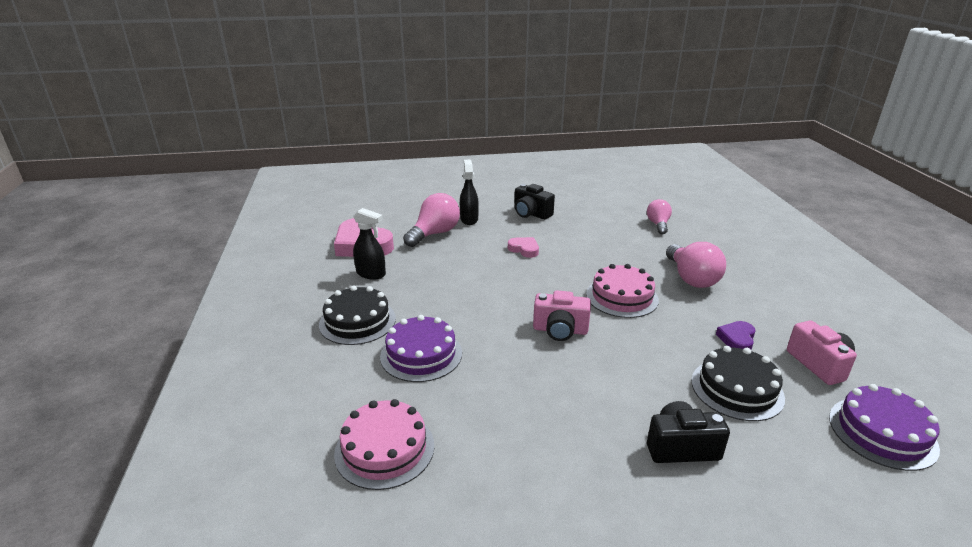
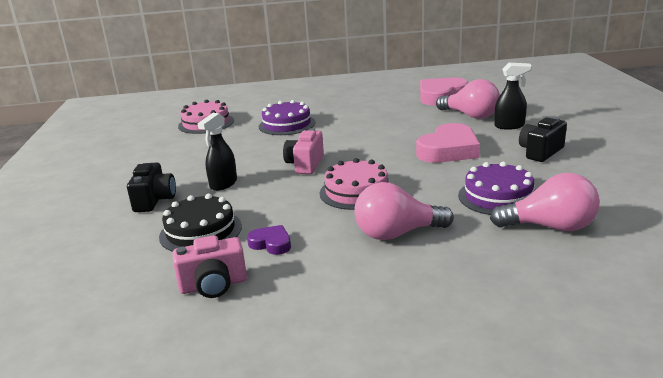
camera: 95 degrees right, 5 degrees down
black cake [319,286,396,345] -> none
black spray bottle [353,208,386,280] -> black spray bottle moved to [198,113,237,191]
pink heart [508,237,539,258] -> pink heart [416,123,480,163], size x1.98
pink light bulb [647,199,672,234] -> pink light bulb [490,173,600,231], size x1.58
purple cake [829,384,940,471] -> purple cake moved to [458,162,535,215]

